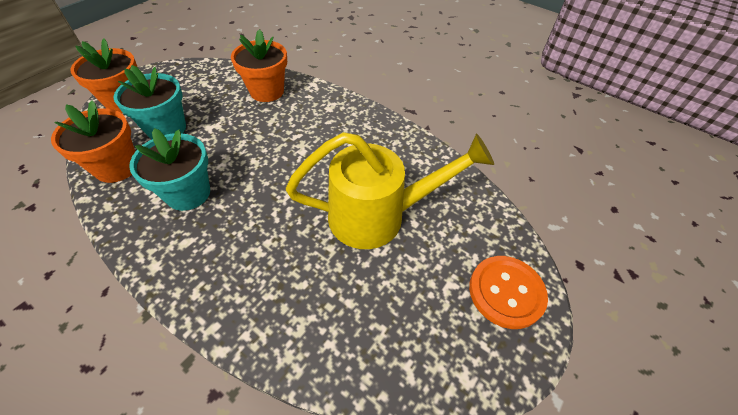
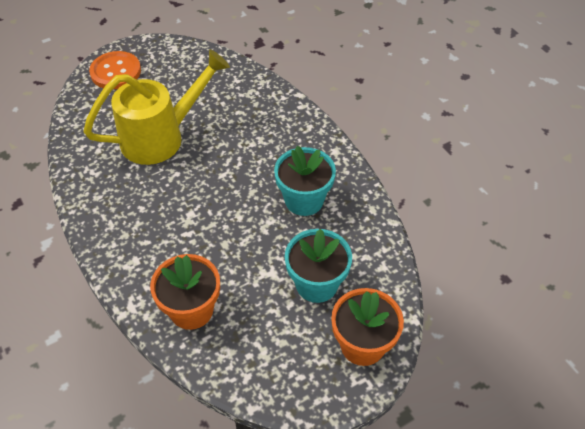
camera: 155 degrees left, 0 degrees up
orange flower pot [51,100,135,183] -> none
yellow watering can [286,132,494,249] -> yellow watering can turned 135 degrees clockwise [83,49,230,165]

